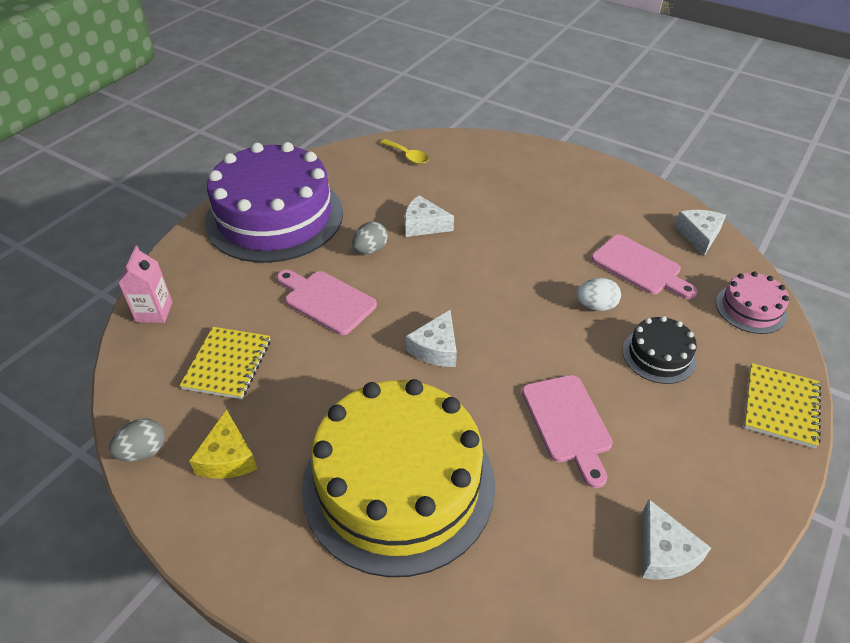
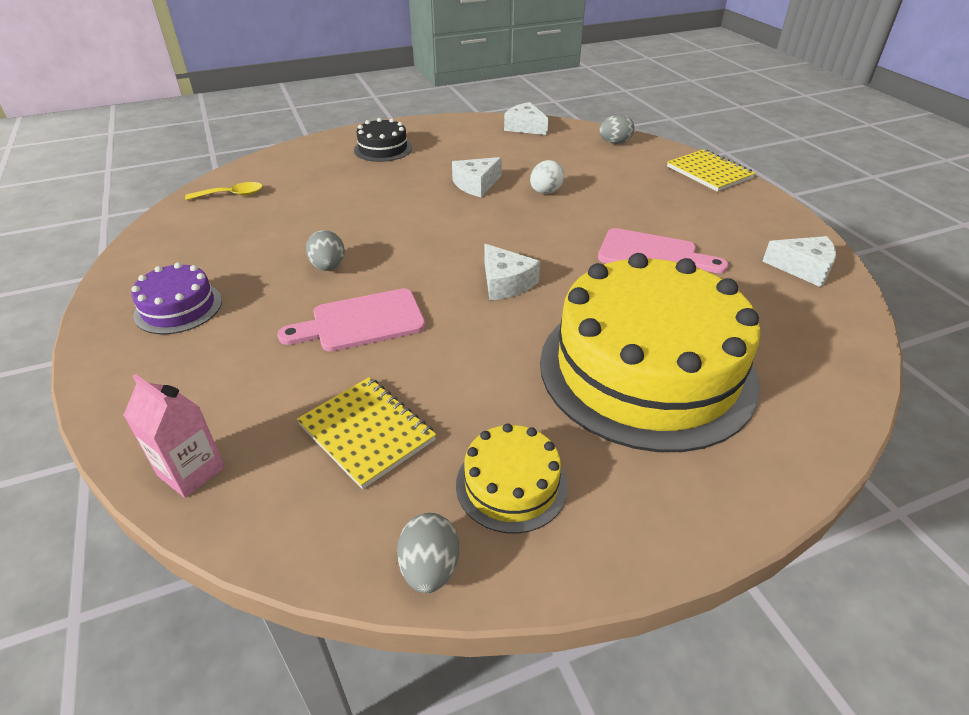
camera: 55 degrees left, 5 degrees down
yellow cheese [189,409,257,479] -> yellow cake [456,423,568,533]
purple cake [205,142,343,263] -> purple cake [131,262,222,334], size x0.44
white cheese [405,195,454,237] -> white cheese moved to [452,157,502,197]
pink cutting board [591,234,698,299] -> none
black cake [623,316,697,384] -> black cake moved to [354,118,412,162]
pink cake [716,272,789,334] -> grey egg [599,114,635,144]

